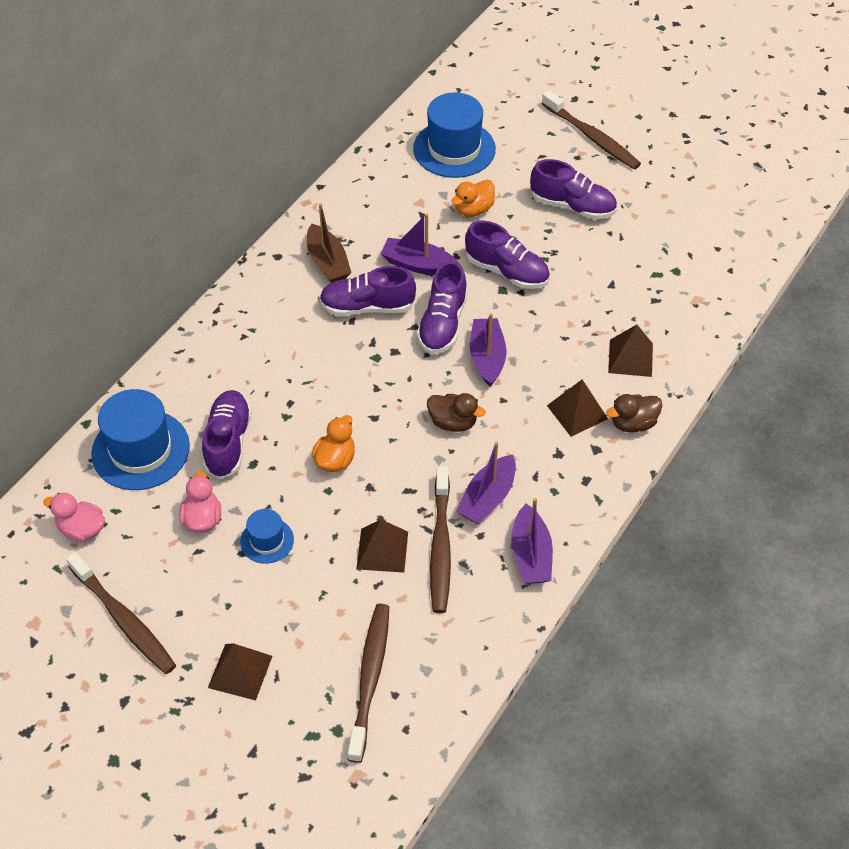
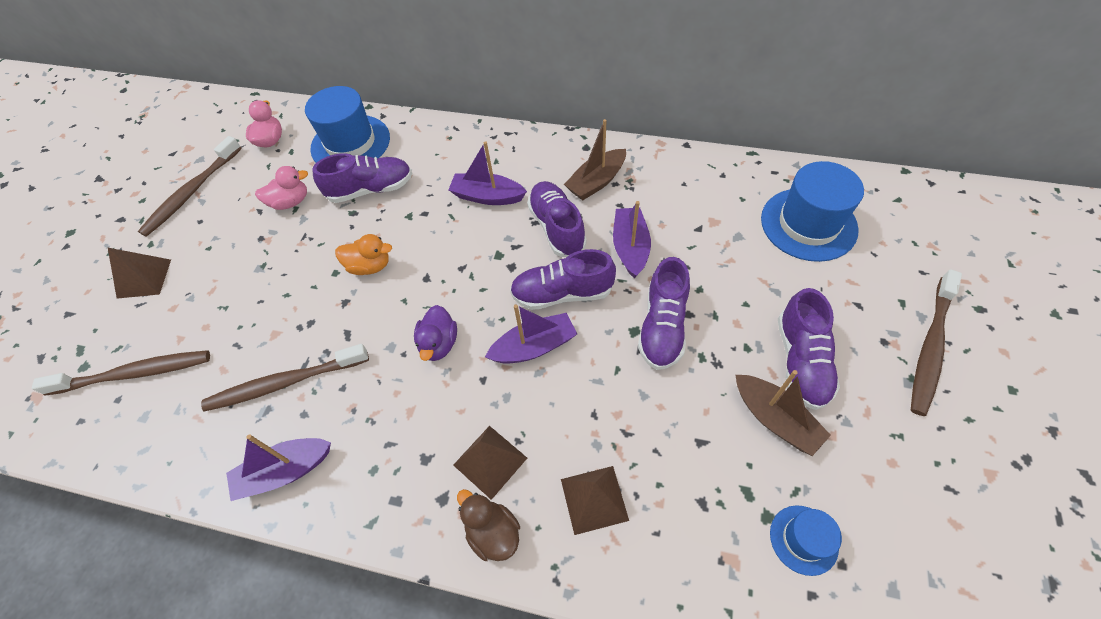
camera: 75 degrees right, 5 degrees up
blue hat [240,509,294,564] -> blue hat moved to [770,505,842,576]
brown pyramid [356,520,408,573] -> none
brown duck [427,393,486,432] -> purple duck [414,305,457,361]
orange duck [451,180,495,217] -> none
purple boat [456,442,516,524] -> purple boat moved to [448,141,527,205]
none -> brown boat [736,370,831,456]

